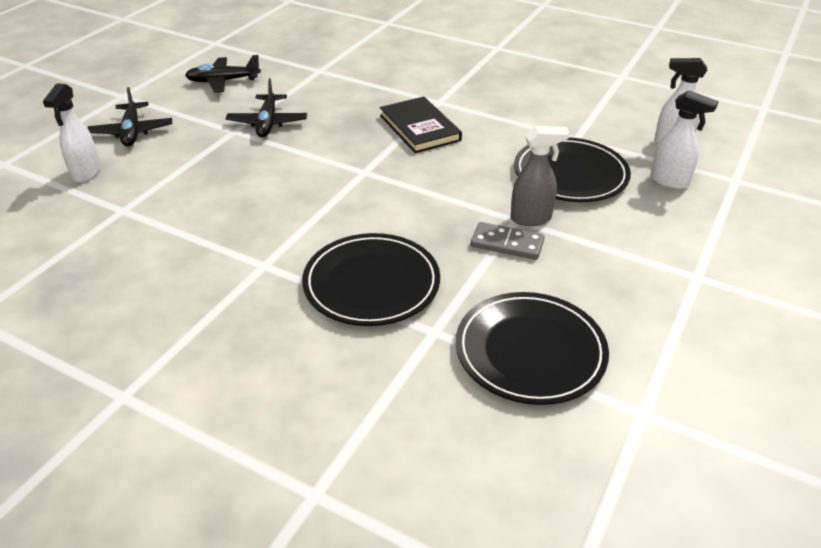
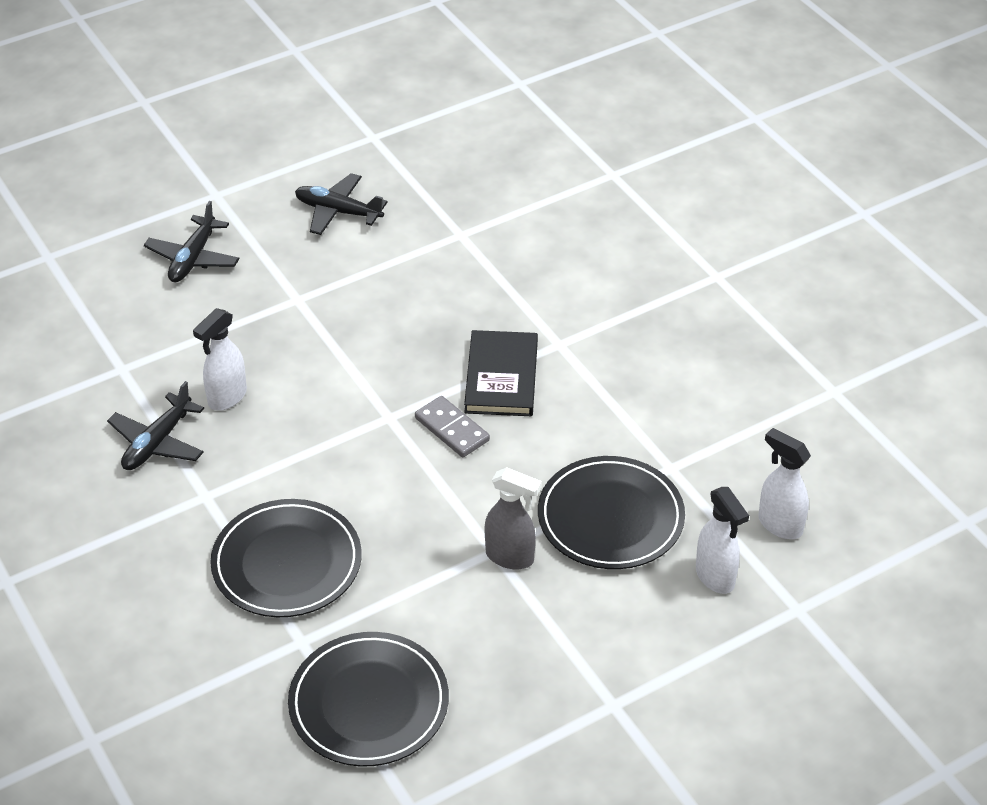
camera: 30 degrees right, 5 degrees up
white spray bottle [43,83,101,183] -> white spray bottle moved to [193,308,247,411]
black plane [225,79,307,137] -> black plane moved to [107,381,204,470]
grey domino [471,222,544,260] -> grey domino moved to [415,396,490,457]

